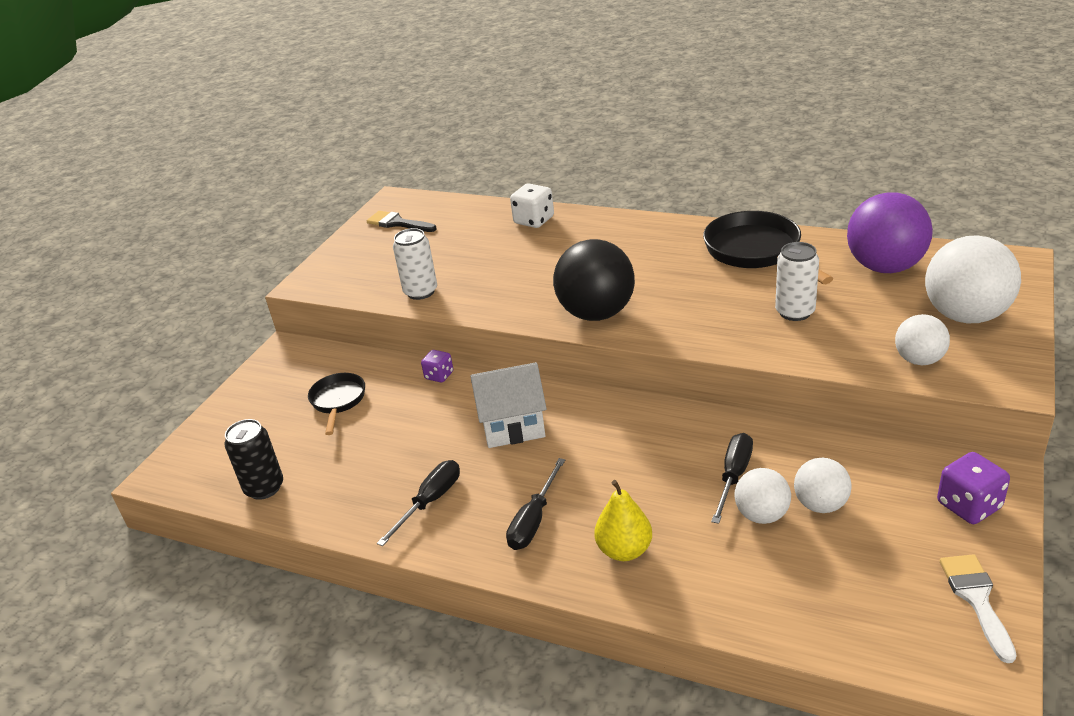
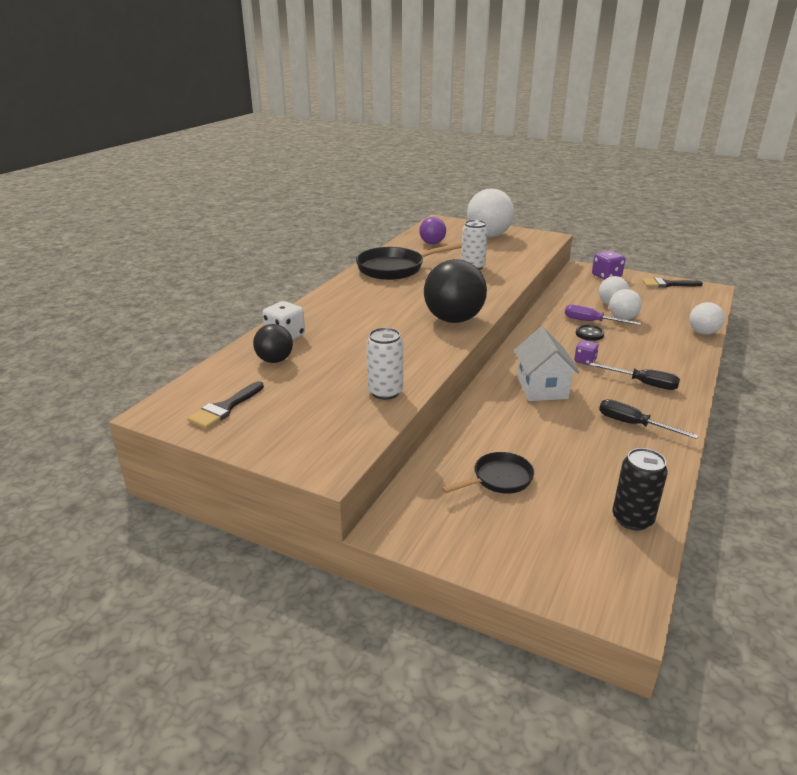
camera: 90 degrees left, 5 degrees down
black pan [308,373,365,435] -> black pan turned 150 degrees clockwise [442,452,534,494]
purple dice [421,350,453,383] -> purple dice moved to [574,340,599,365]
yellow pear [594,480,652,561] -> none
black screwdriver [711,433,753,524] -> purple screwdriver [565,305,641,325]
purple ball [847,192,933,273] -> purple ball [419,217,446,244], size x0.56
white ball [895,314,950,365] -> white ball moved to [689,302,725,335]
white brush [940,554,1017,663] -> black brush [642,278,703,288]
none -> black ball [253,324,293,363]
none -> black button [576,325,605,341]

